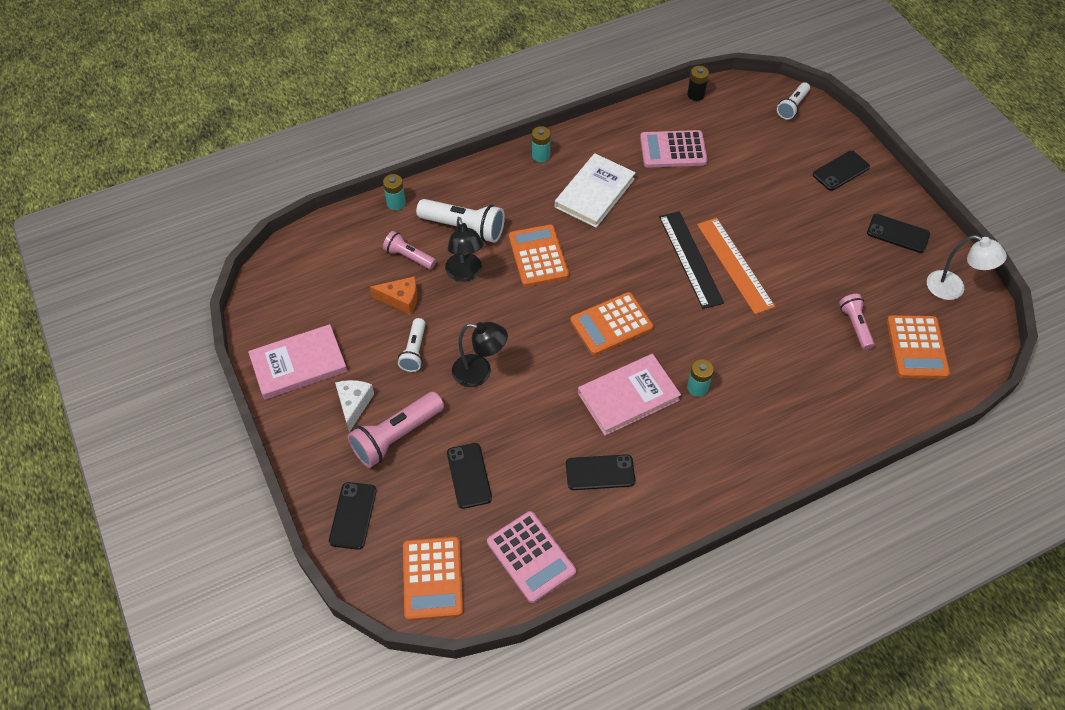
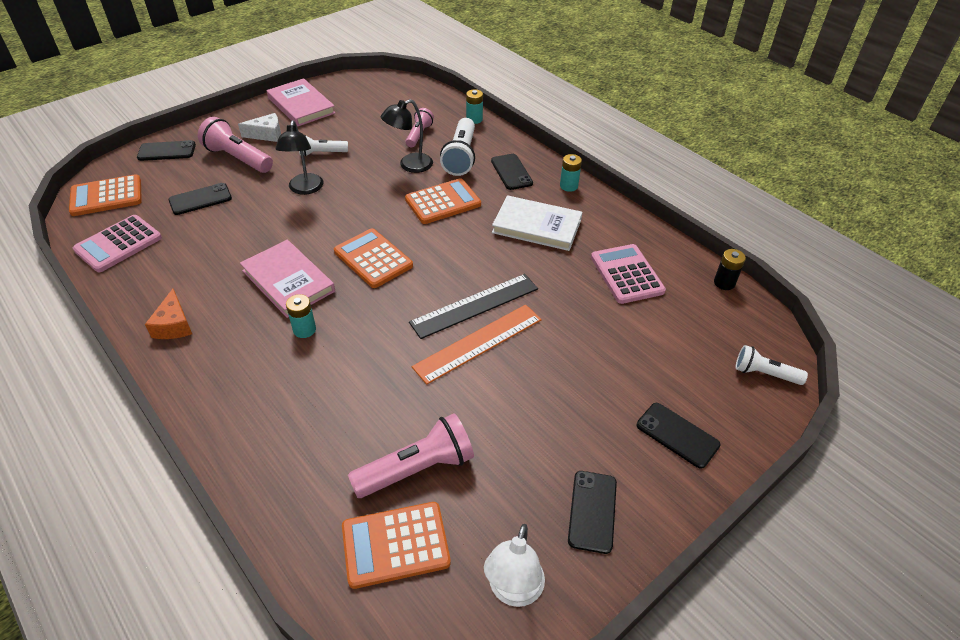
camera: 75 degrees right, 10 degrees down
orange cheese [370,276,417,315] -> orange cheese moved to [145,289,192,339]
black phone [566,454,635,490] -> black phone moved to [491,154,533,190]
pink flashlight [839,294,875,350] -> pink flashlight [348,413,474,498], size x1.64

